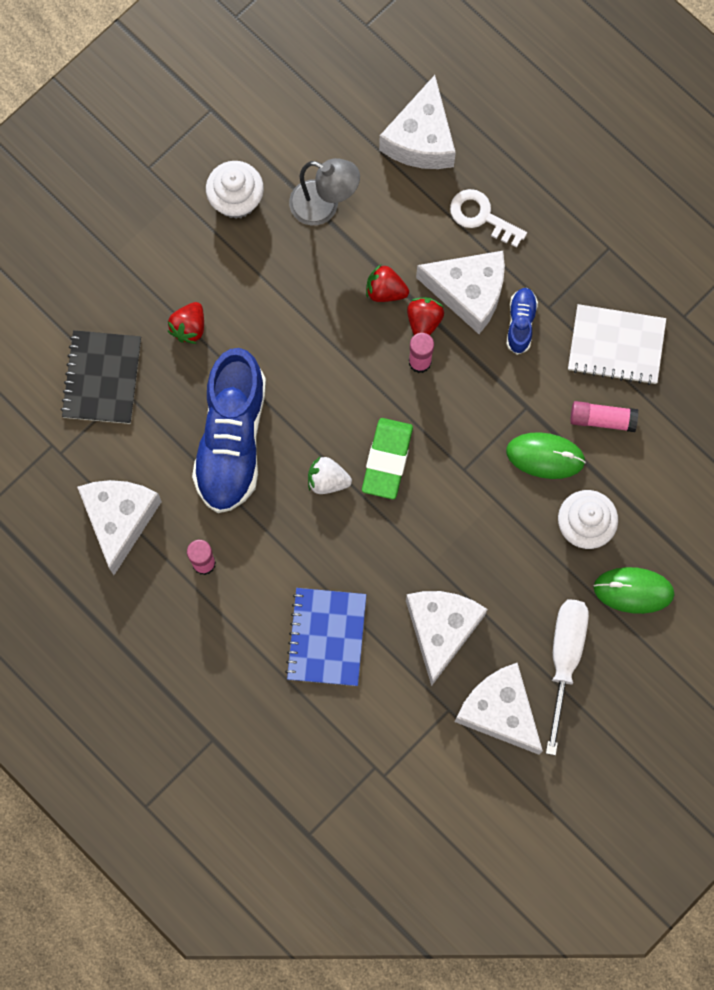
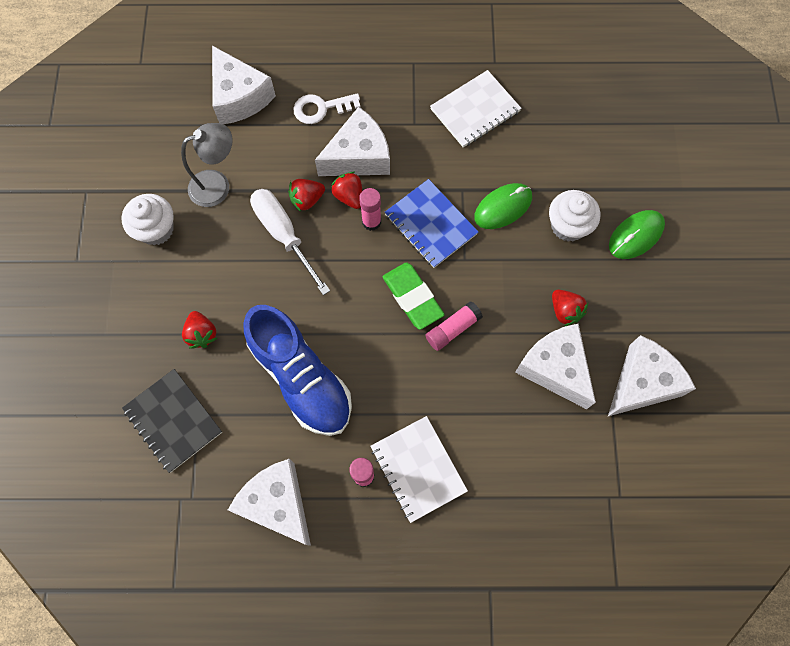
camera: 45 degrees left, 5 degrees down
blue notebook [285,588,366,686] -> blue notebook moved to [384,179,478,268]
white strawberry [308,456,352,494] -> none
white cheese [455,663,543,755] -> white cheese turned 135 degrees clockwise [608,335,696,416]
blue shoe [507,288,538,355] -> none
white screwdriver [546,599,589,755] -> white screwdriver moved to [250,189,330,295]
pink glue stick [570,401,638,432] -> pink glue stick moved to [425,301,483,351]
none -> white notebook [370,416,468,523]
none -> red strawberry [552,290,588,326]

